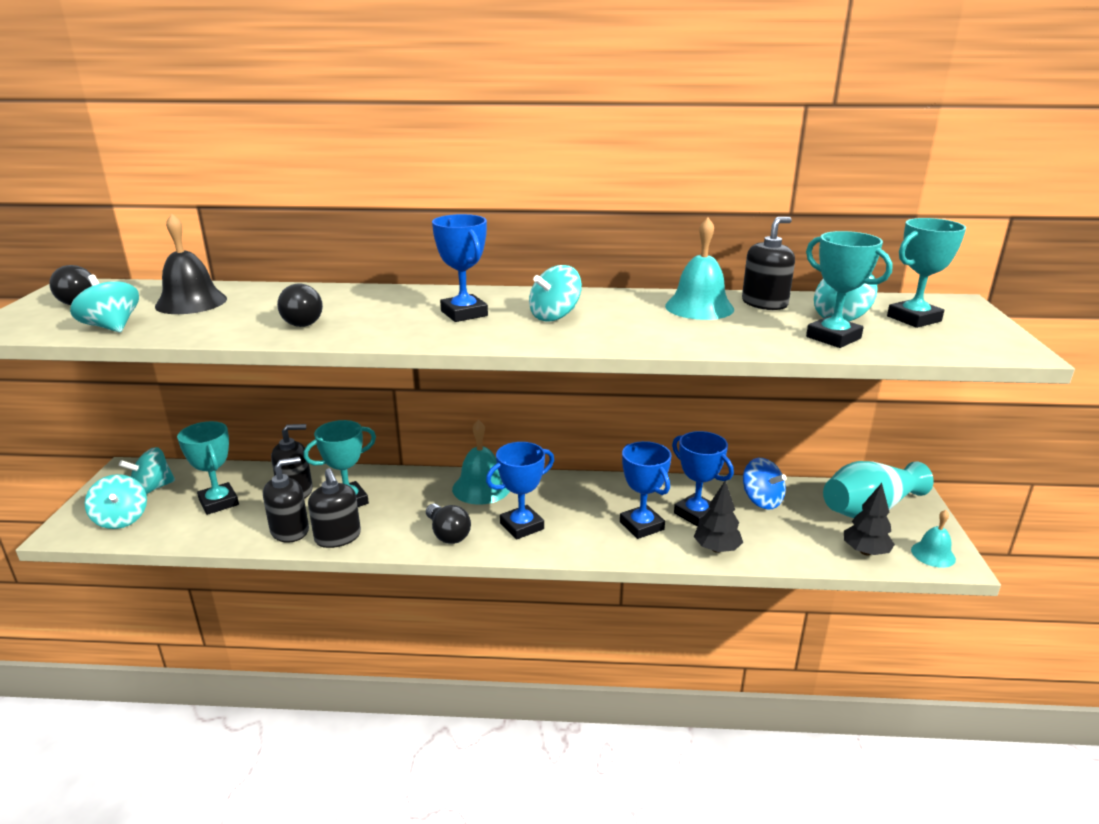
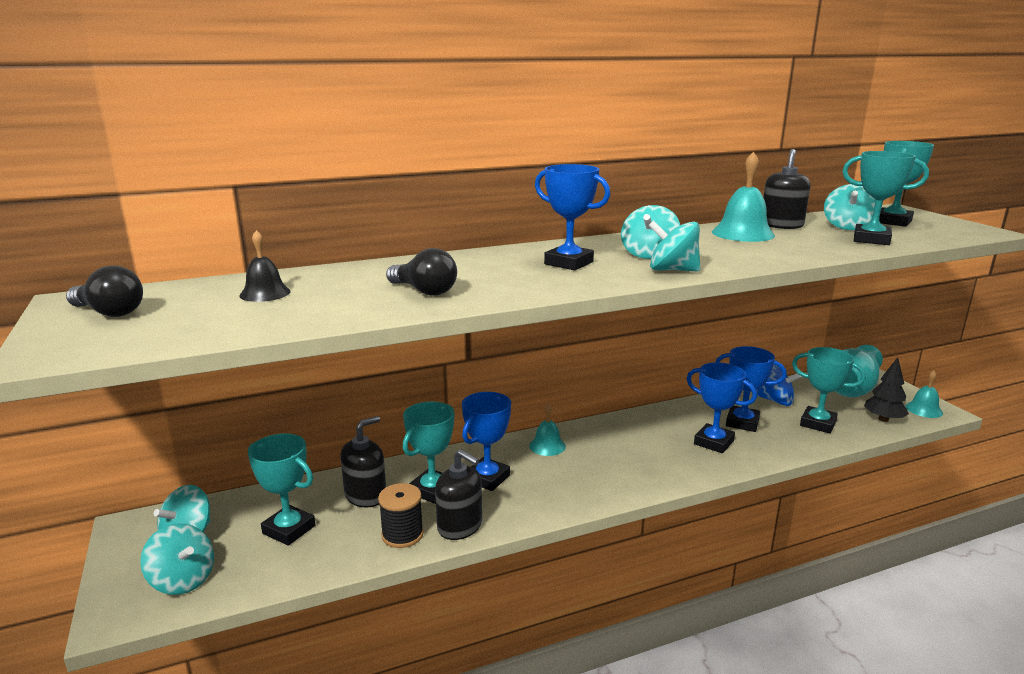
camera: 25 degrees left, 5 degrees down
turquoise spinning top [70,275,139,333] -> turquoise spinning top moved to [648,220,700,272]
black bell [155,213,227,314] -> black bell [239,230,291,302], size x0.62
black soap dispenser [263,457,309,543] -> black spool [378,483,424,548]
black light bulb [426,504,471,544] -> none
turquoise bell [452,420,510,505] -> turquoise bell [529,403,566,456], size x0.62
blue trophy [486,442,554,540] -> blue trophy moved to [462,392,511,491]
black tree [694,480,743,553] -> none
none -> turquoise trophy [792,347,866,433]

